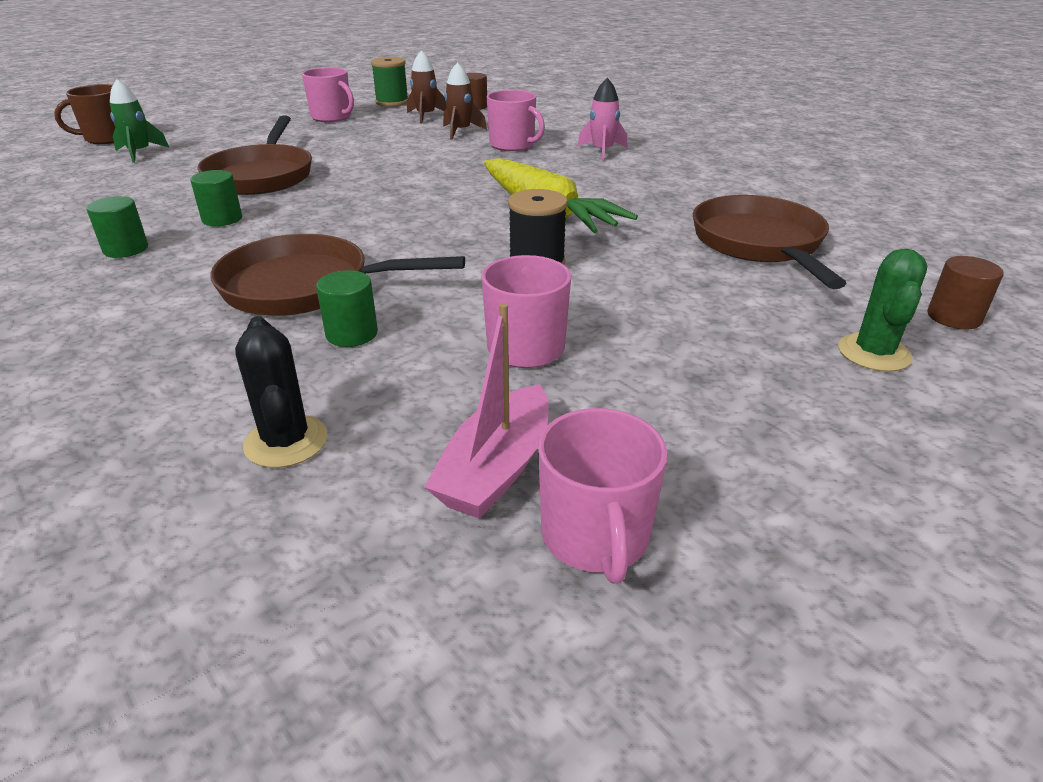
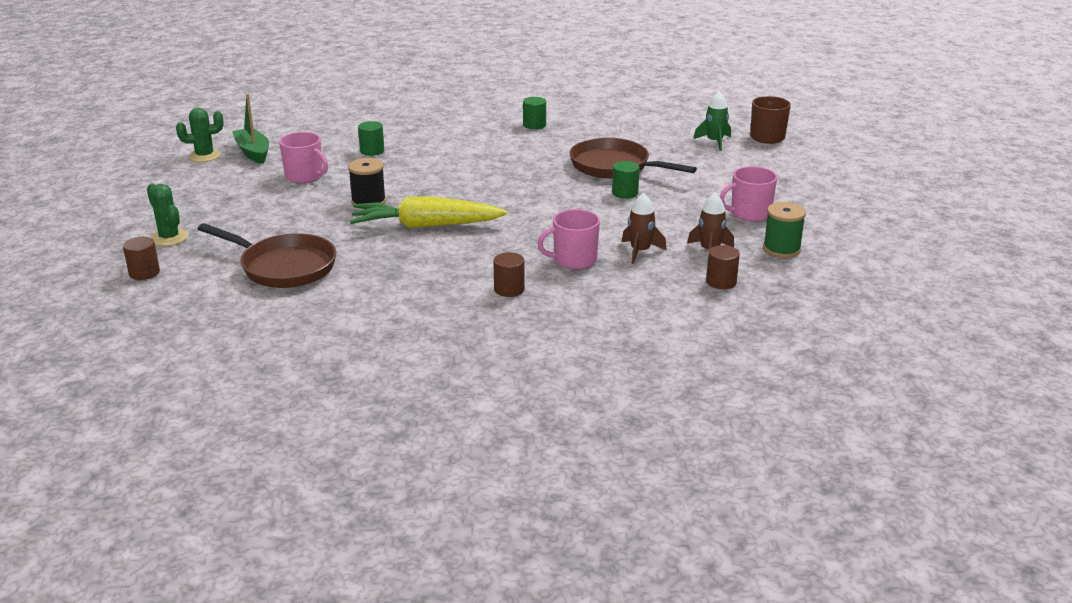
camera: 125 degrees right, 5 degrees down
green cylinder [191,170,242,226] -> green cylinder moved to [612,161,640,199]
brown pan [210,234,465,316] -> none
black cactus [235,316,328,468] -> none
pink boat [424,303,549,518] -> green boat [232,94,269,164]
pink mug [538,408,668,584] -> green cactus [176,108,224,162]
pink rocket [577,78,627,161] -> brown cylinder [493,252,525,297]

